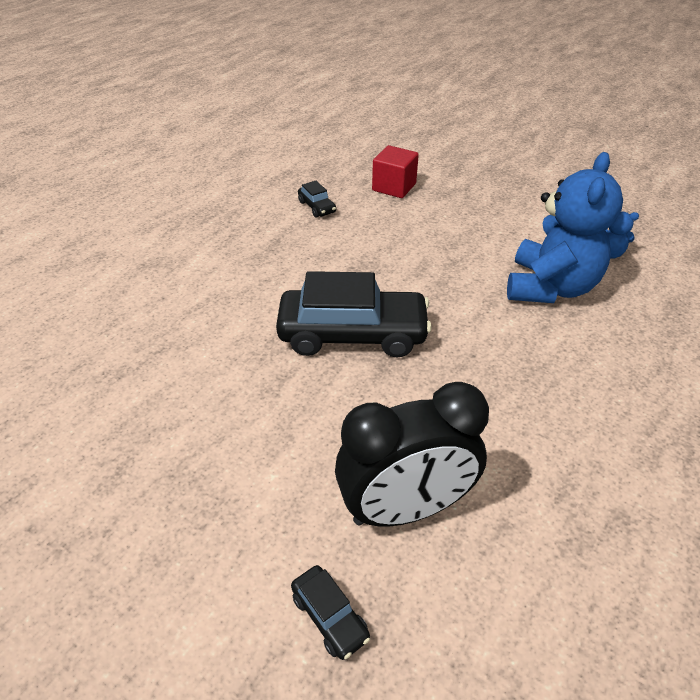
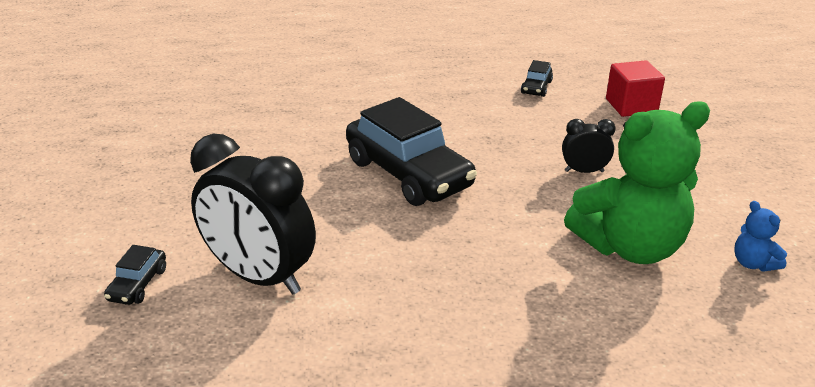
camera: 50 degrees right, 10 degrees down
blue teddy bear [507,152,623,303] -> green teddy bear [564,101,710,264]
none -> black clock [562,119,615,173]

